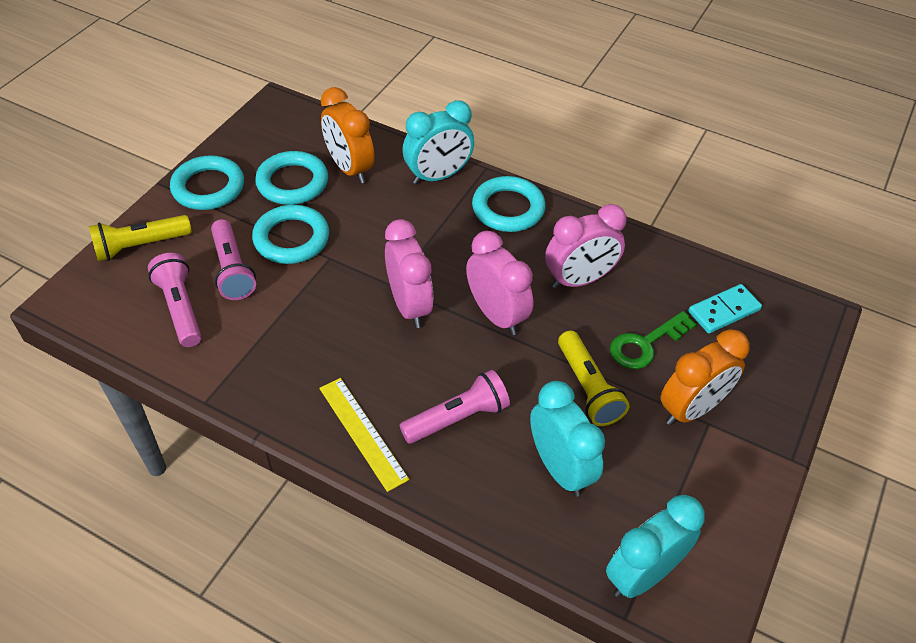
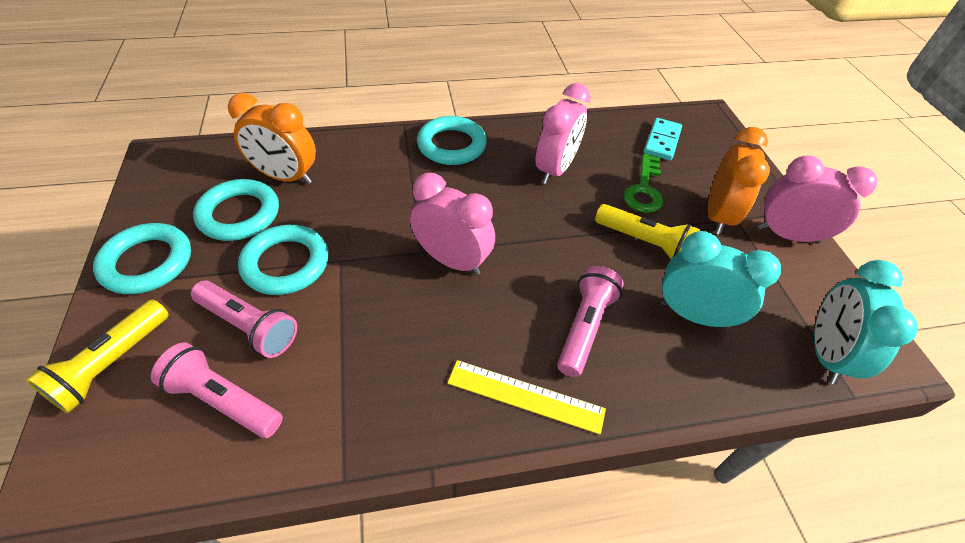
camera: 40 degrees left, 0 degrees up
turquoise clock [403,100,474,185] -> none
pink clock [466,231,534,335] -> pink clock moved to [758,155,877,244]

